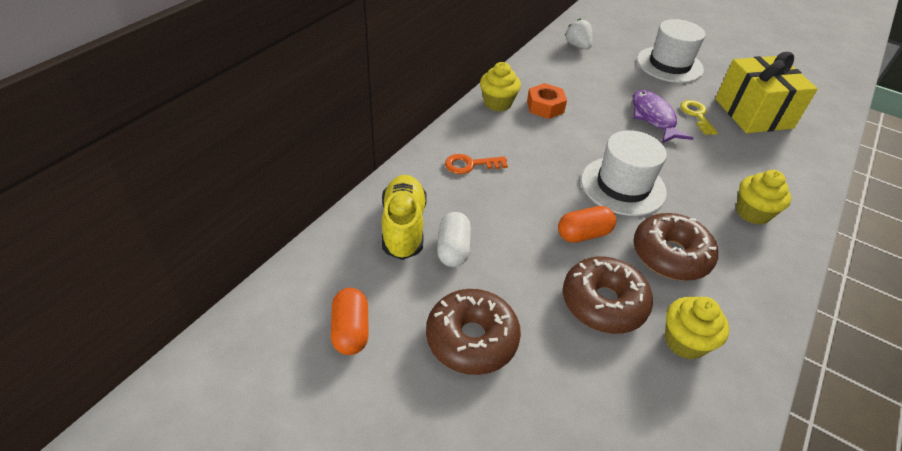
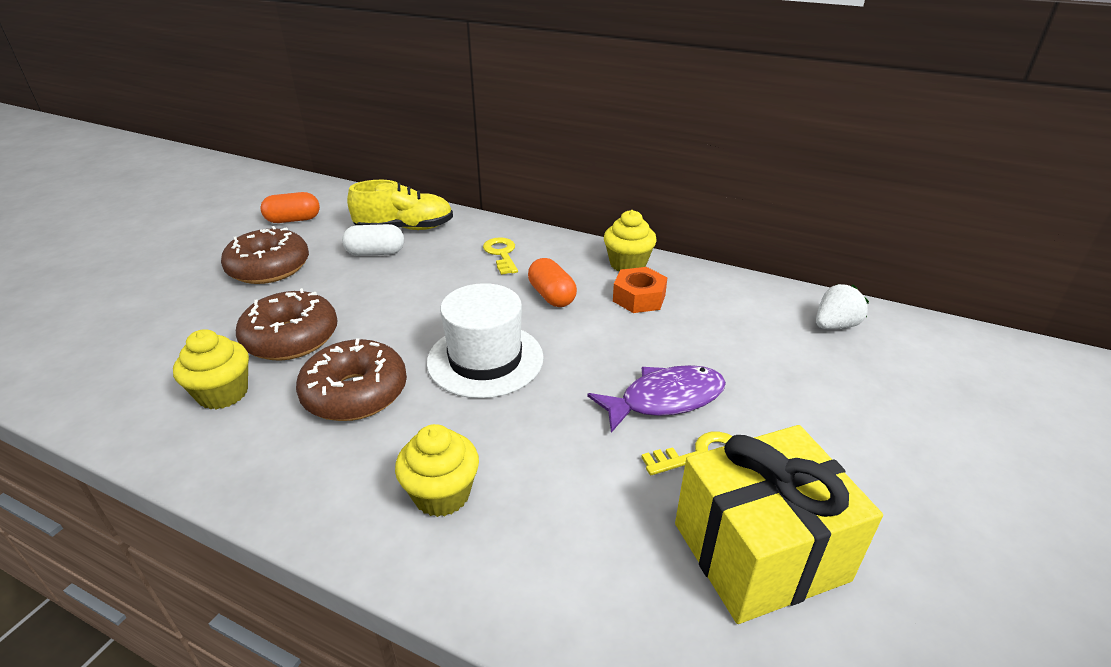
camera: 85 degrees right, 10 degrees down
orange key [445,154,508,174] -> yellow key [483,237,518,275]
orange capsule [558,206,616,243] -> orange capsule moved to [528,258,577,307]
white hat [637,19,706,83] -> none

